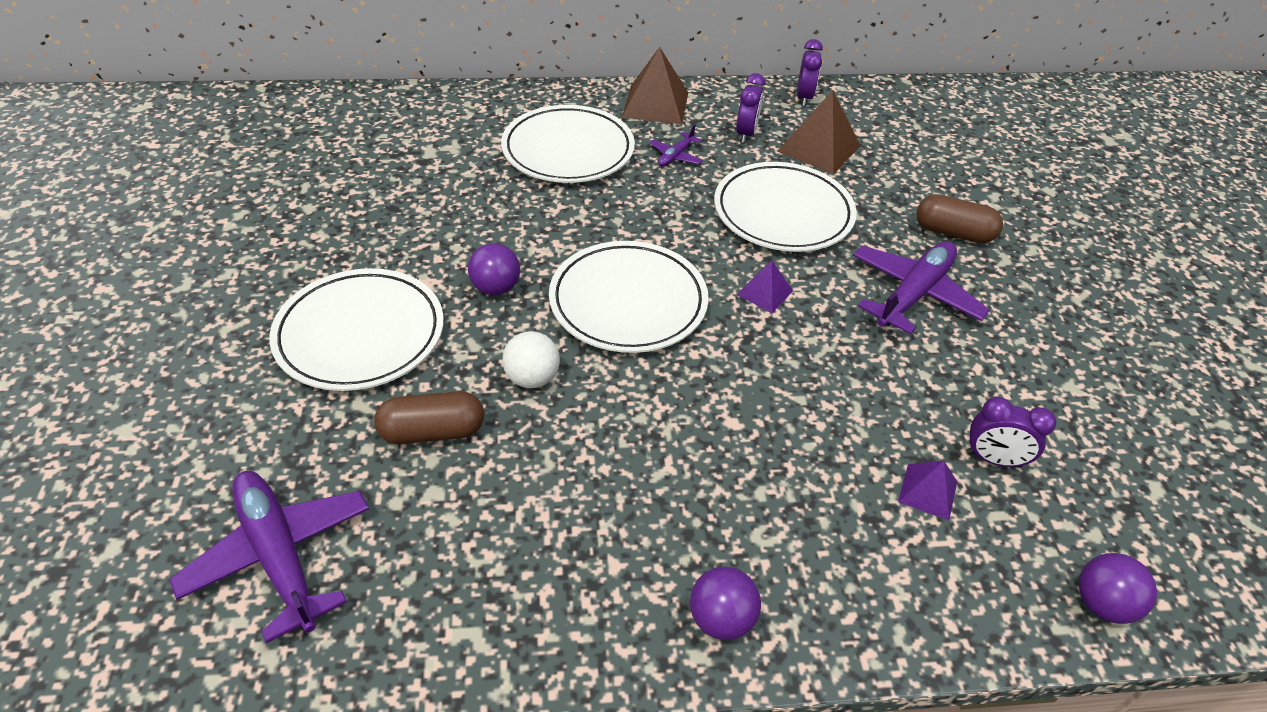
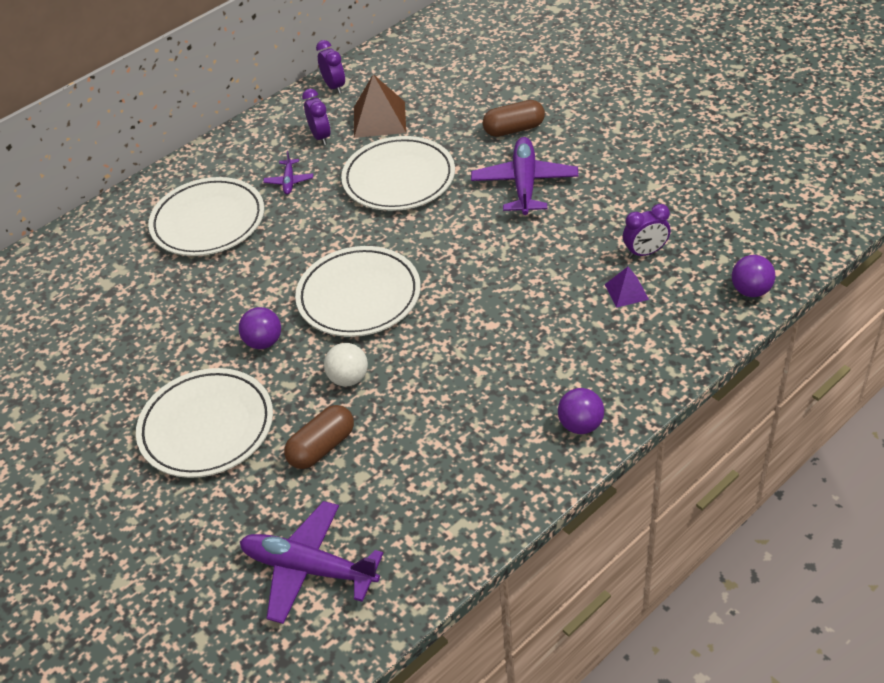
camera: 30 degrees left, 0 degrees up
brown pyramid [622,47,688,124] -> none
purple pyramid [737,260,793,313] -> none

